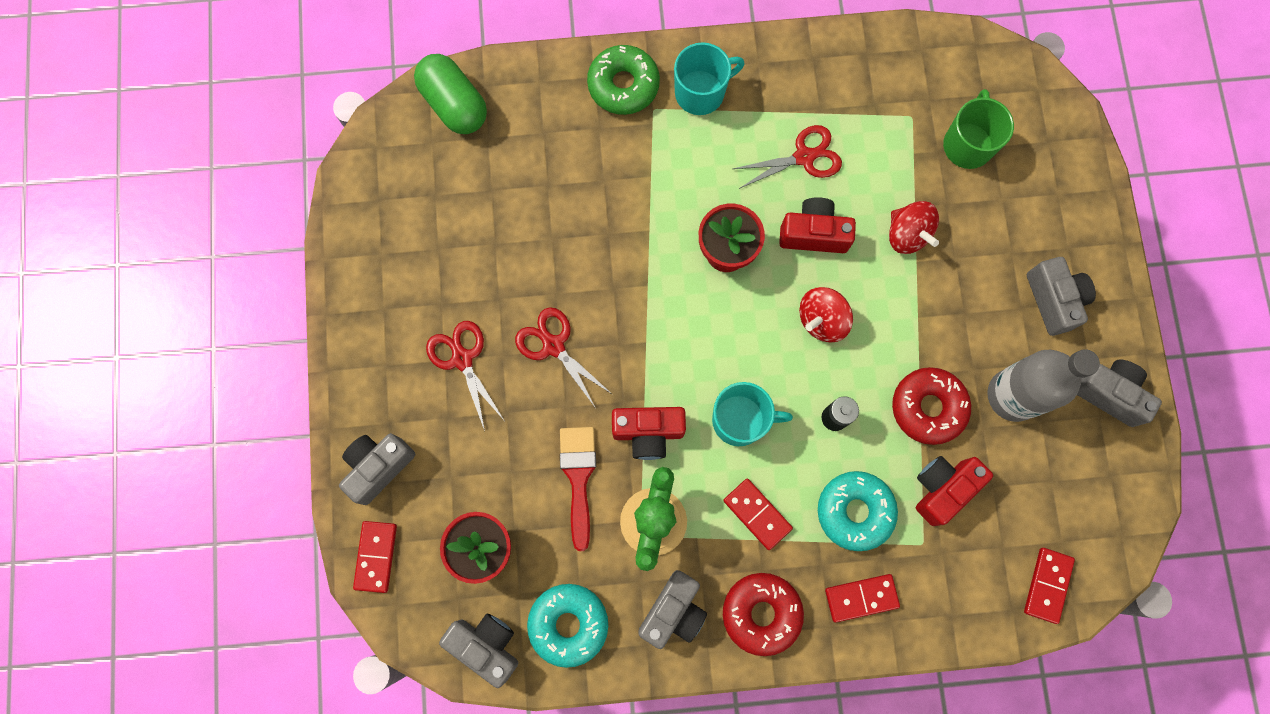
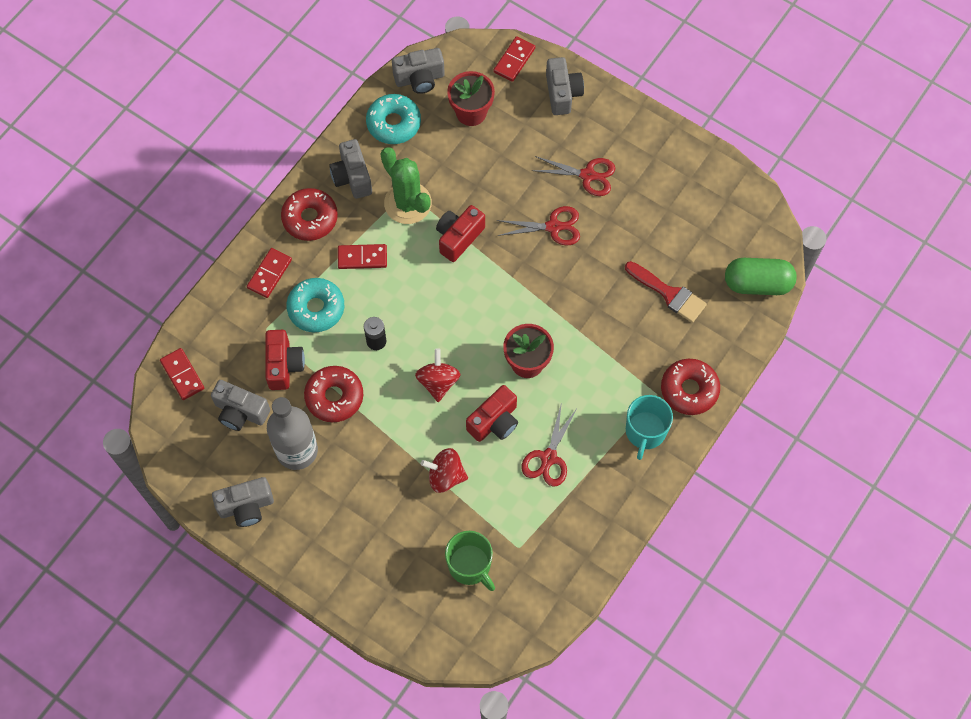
camera: 130 degrees right, 10 degrees down
red domino [353,521,397,593] -> red domino turned 75 degrees clockwise [493,36,535,82]
red brush [560,427,596,551] -> red brush moved to [625,261,707,323]
green donut [587,45,660,115] -> red donut [661,359,720,415]
turquoise mug [712,382,793,446] -> none
grey camera [1027,257,1096,336] -> grey camera moved to [211,380,270,431]

